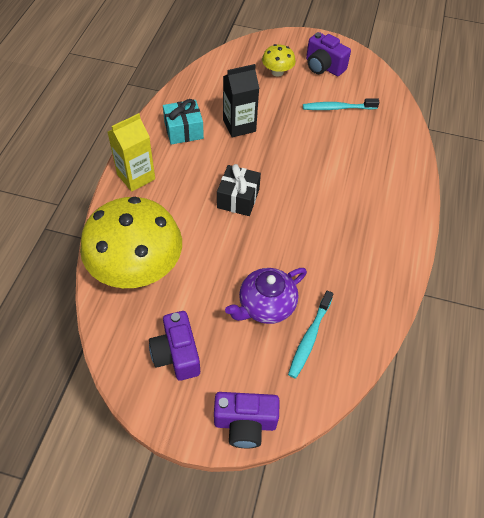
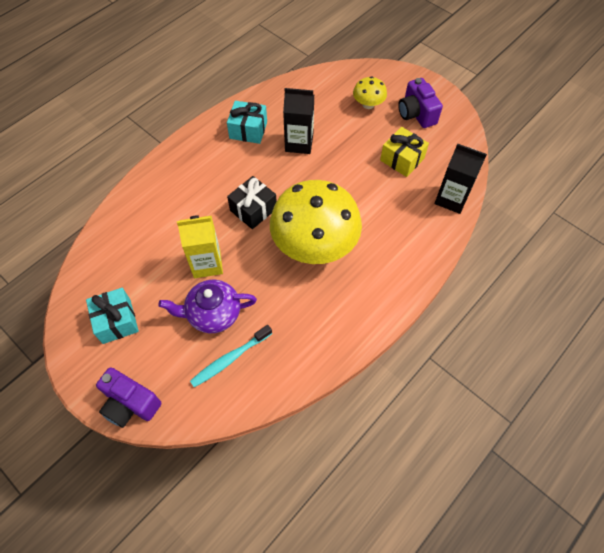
camera: 30 degrees right, 5 degrees up
yellow mushroom [80,197,182,288] -> yellow mushroom moved to [270,180,362,264]
yellow carton [108,113,155,192] -> yellow carton moved to [177,215,223,278]
purple camera [149,311,200,381] -> turquoise gift [86,288,139,344]
turquoise toothbrush [303,98,380,110] -> yellow gift [380,127,429,177]
none -> black carton [435,143,487,214]

